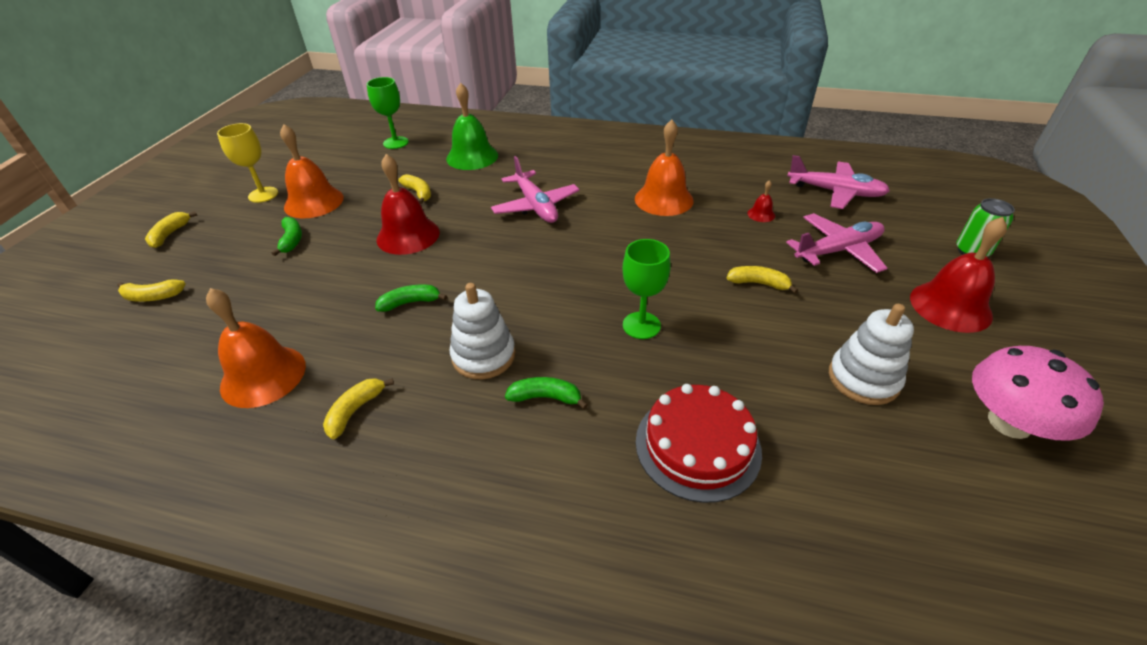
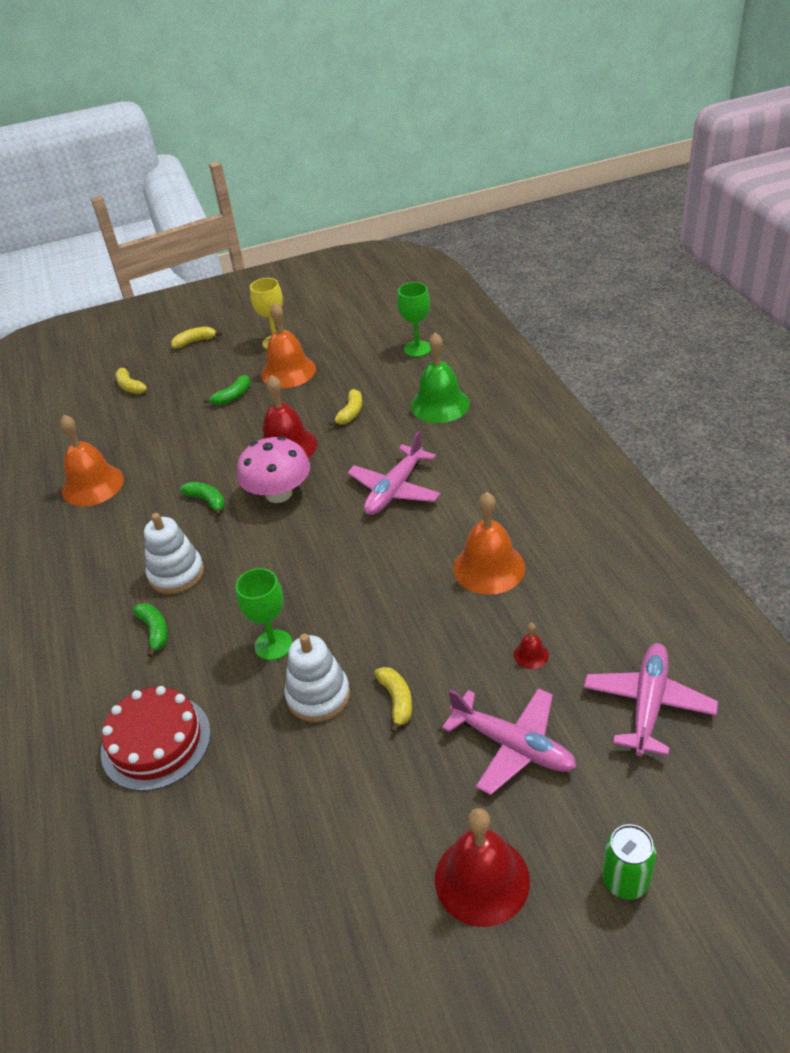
camera: 60 degrees right, 0 degrees up
yellow banana [323,378,394,439] -> none
pink plane [787,155,890,209] -> pink plane turned 150 degrees counterclockwise [584,643,718,756]
white stacking toy [829,304,914,405] -> white stacking toy moved to [284,634,350,722]
pink mushroom [972,346,1104,441] -> pink mushroom moved to [237,436,310,503]

